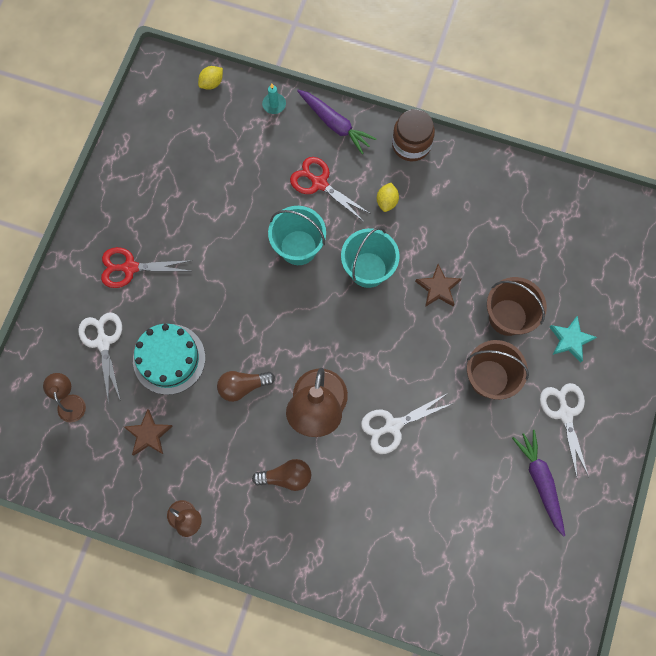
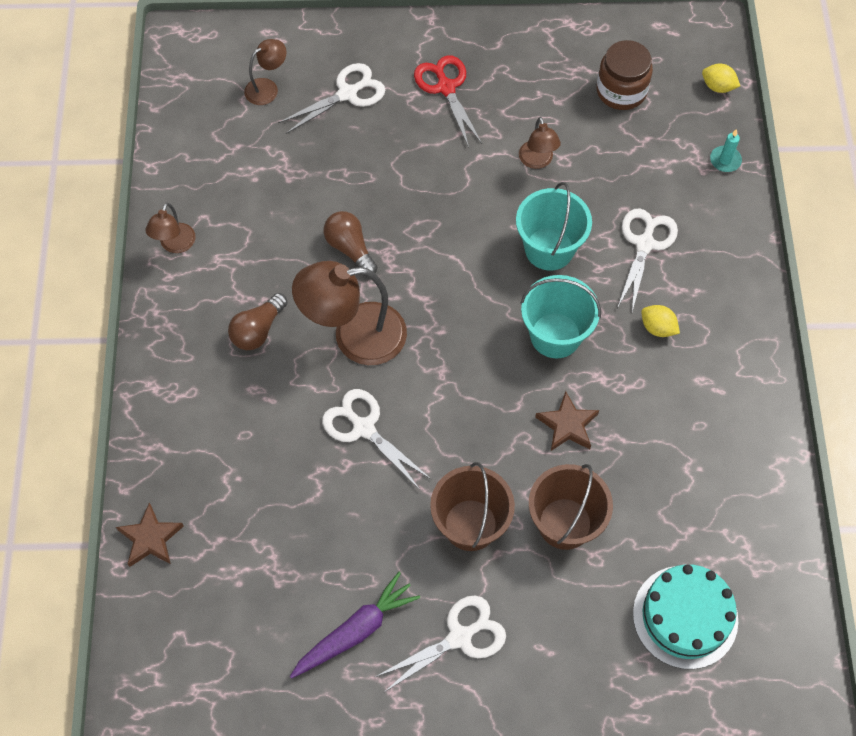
camera: 70 degrees right, 10 degrees down
brown star [124,409,173,456] -> brown star moved to [116,503,184,567]
turquoise cake [133,324,205,395] -> turquoise cake moved to [633,564,738,669]
brown light bulb [252,459,311,491] -> brown light bulb turned 60 degrees clockwise [228,293,288,350]
red scissors [290,157,371,222] -> white scissors [617,209,678,312]
purple carrot [297,90,376,154] -> none
yellow lemon [377,183,399,212] -> yellow lemon turned 45 degrees clockwise [641,305,680,337]
brown jar [392,109,435,161] -> brown jar moved to [596,40,653,110]
turquoise star [550,316,597,362] -> none
none -> brown lamp [519,117,561,169]

